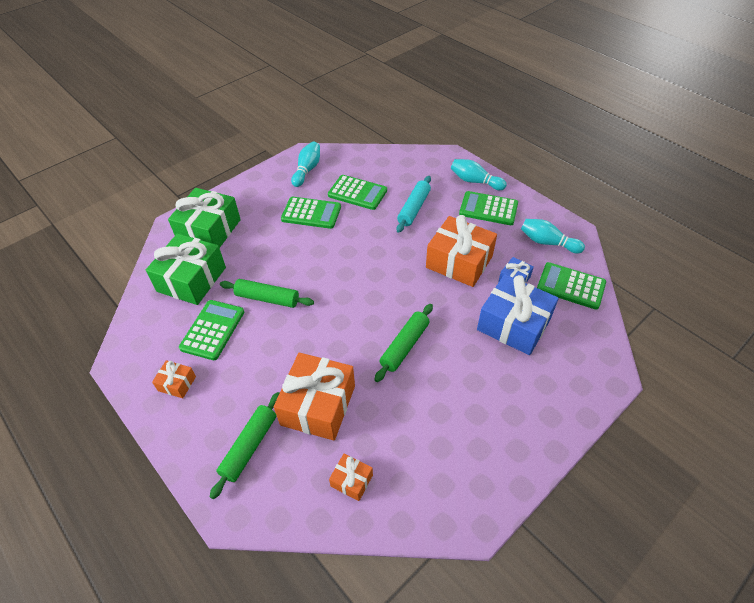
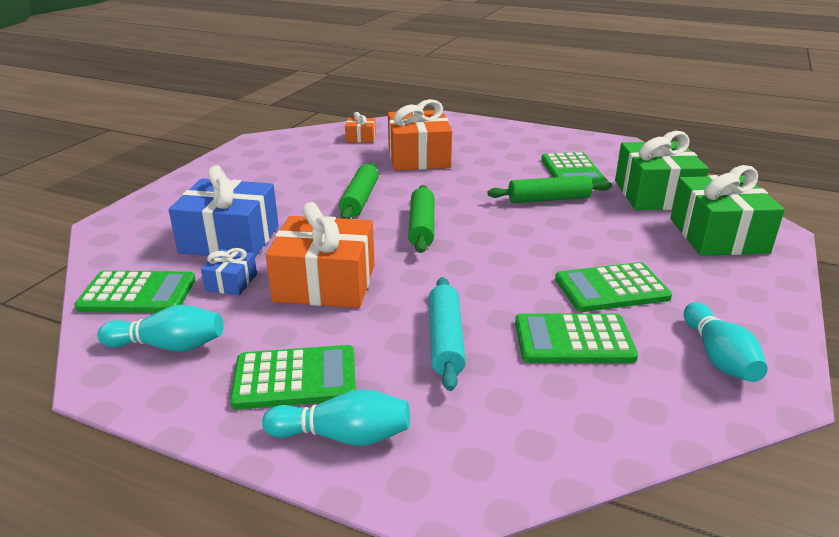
camera: 155 degrees right, 20 degrees down
orange gift [152,360,196,398] -> none
green rolling pin [210,392,279,499] -> green rolling pin moved to [408,185,434,253]

